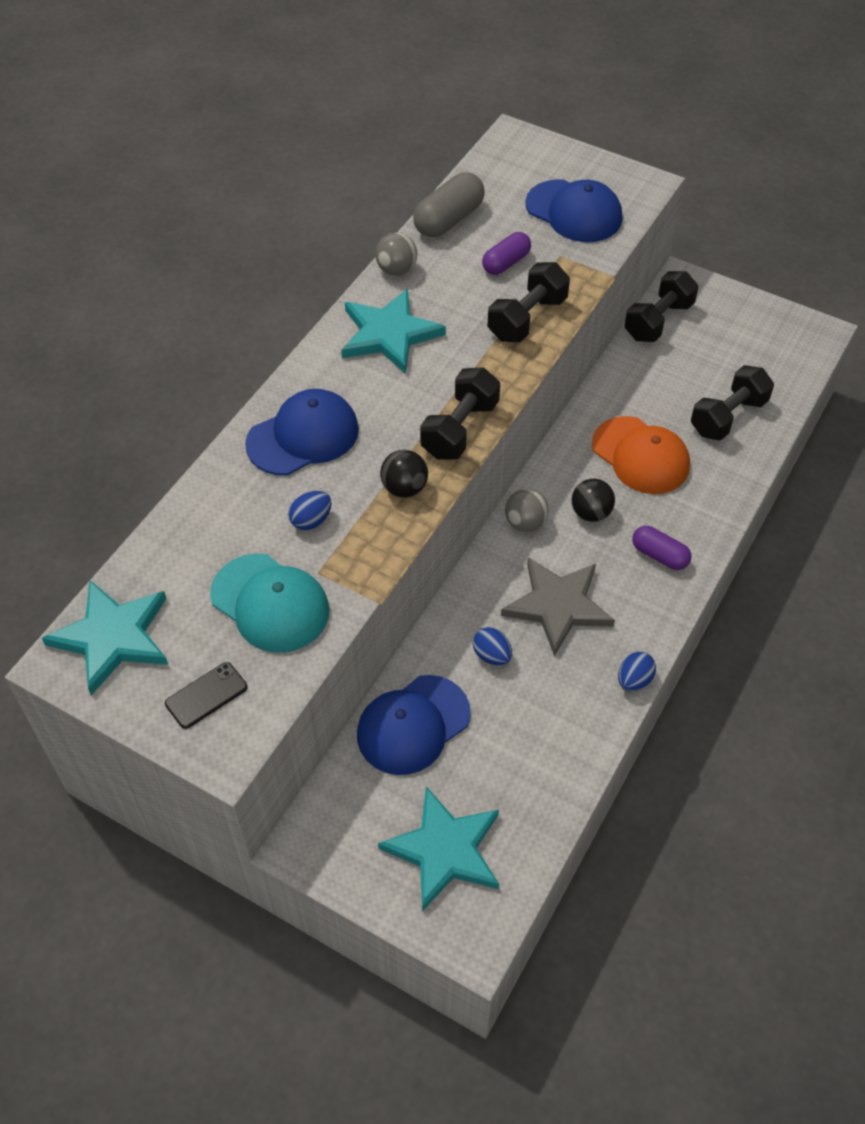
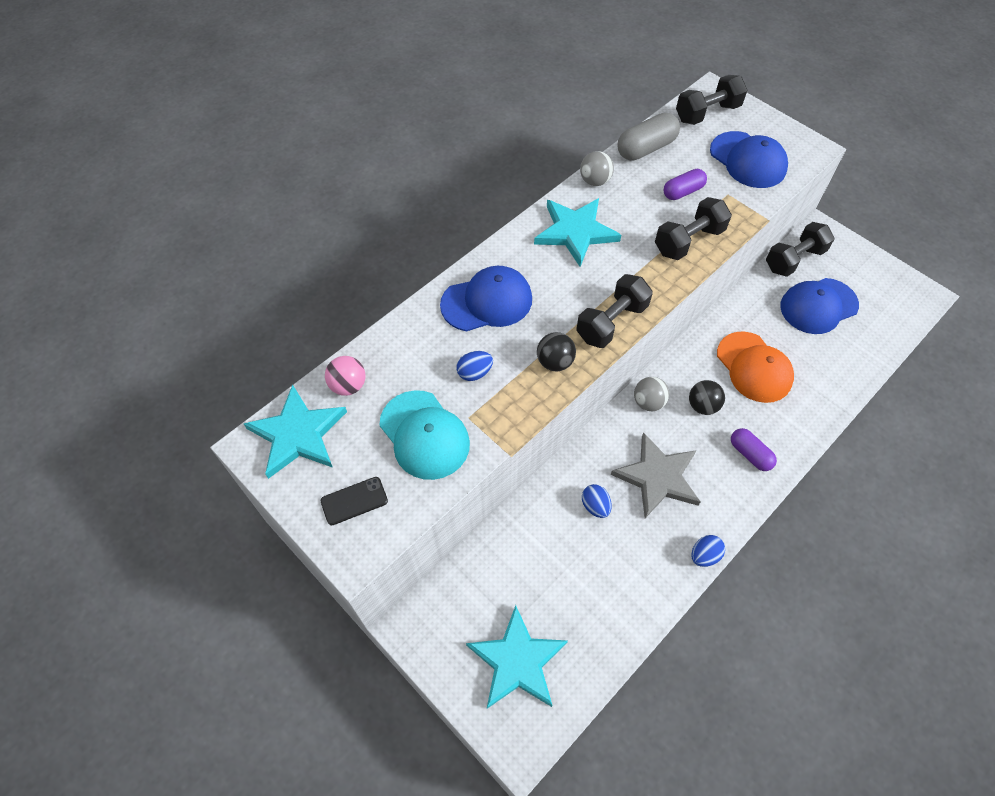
camera: 15 degrees right, 5 degrees up
blue cap [357,675,471,775] -> blue cap moved to [780,278,859,334]
black dumbbell [691,365,774,441] -> black dumbbell moved to [676,75,747,125]
none -> pink ball [325,356,366,396]

